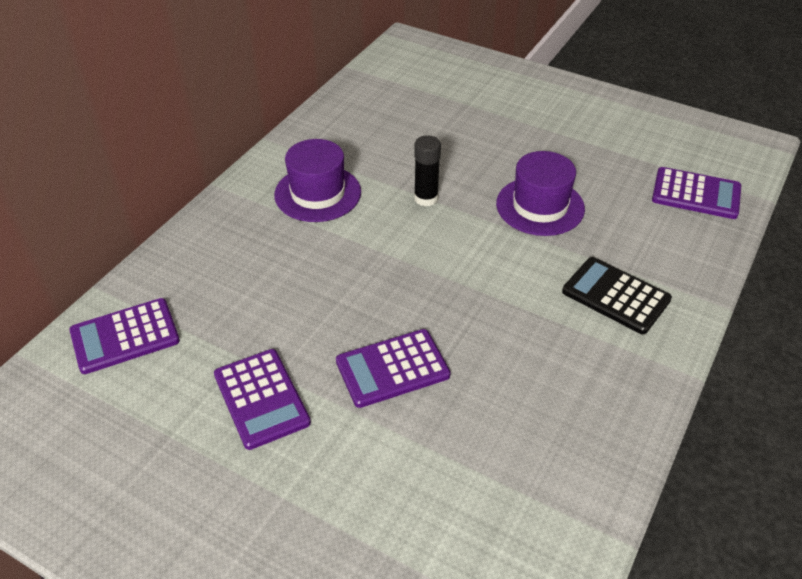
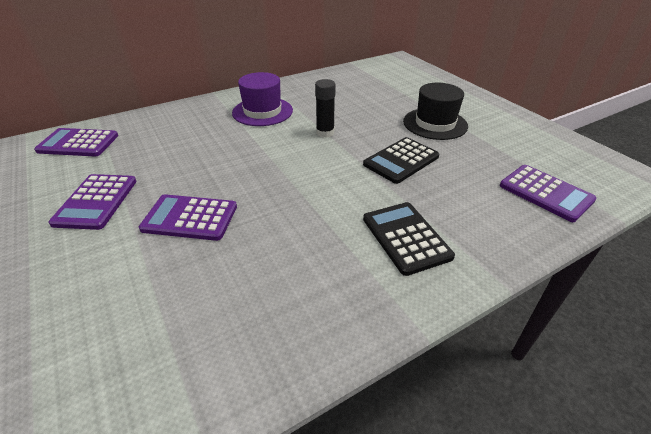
camera: 30 degrees right, 5 degrees down
purple hat [496,151,585,236] -> black calculator [363,137,439,184]
none -> black hat [403,83,468,140]

